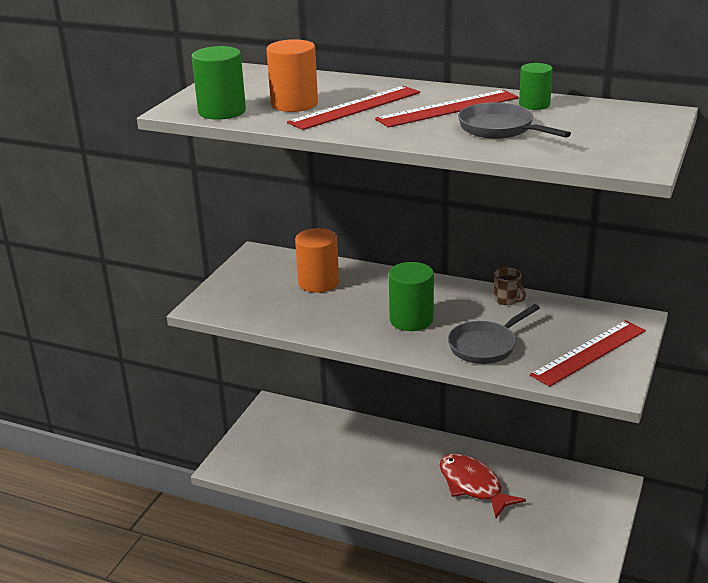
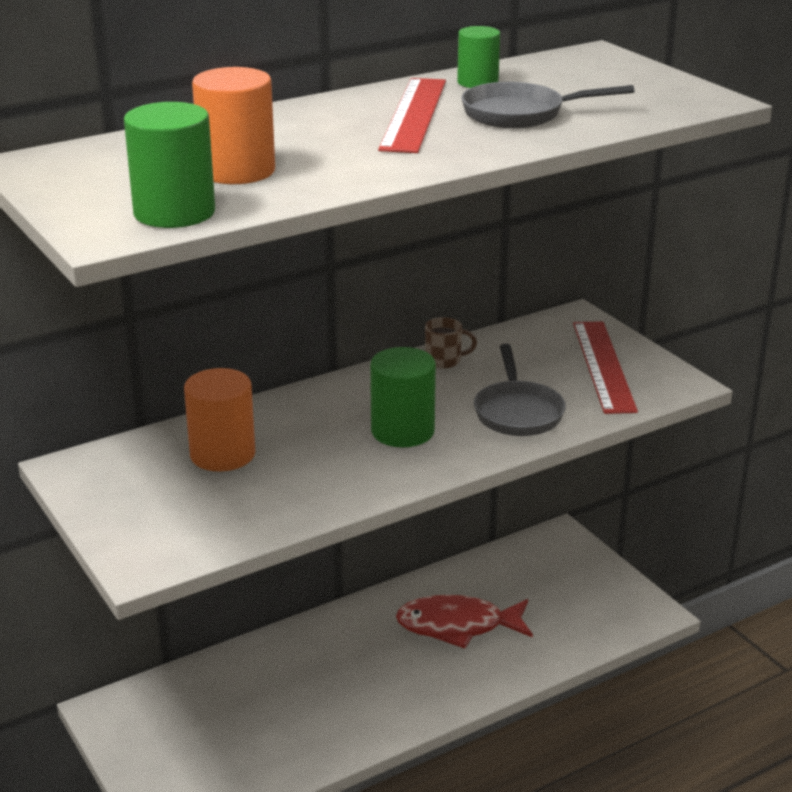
camera: 55 degrees left, 0 degrees up
red ruler [287,86,420,130] -> none

